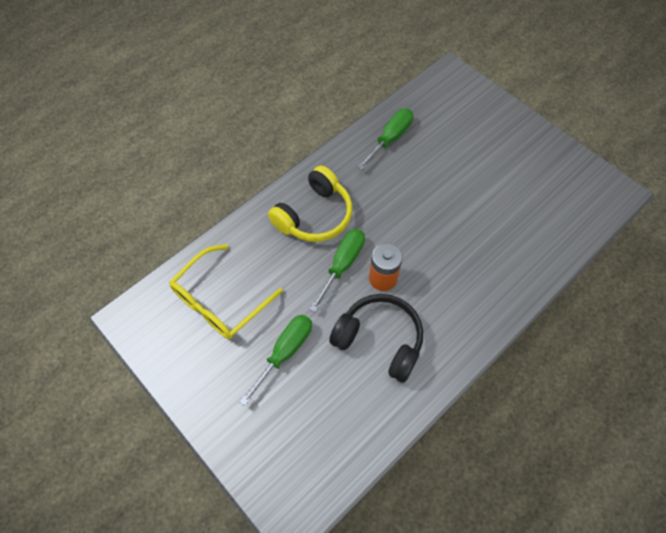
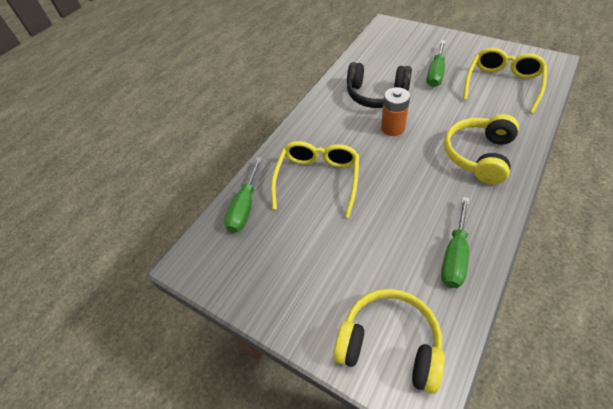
camera: 170 degrees right, 10 degrees down
green screwdriver [310,229,365,312] -> green screwdriver moved to [224,157,262,233]
none -> yellow glasses [271,141,360,218]
none -> yellow headphones [333,289,445,394]

